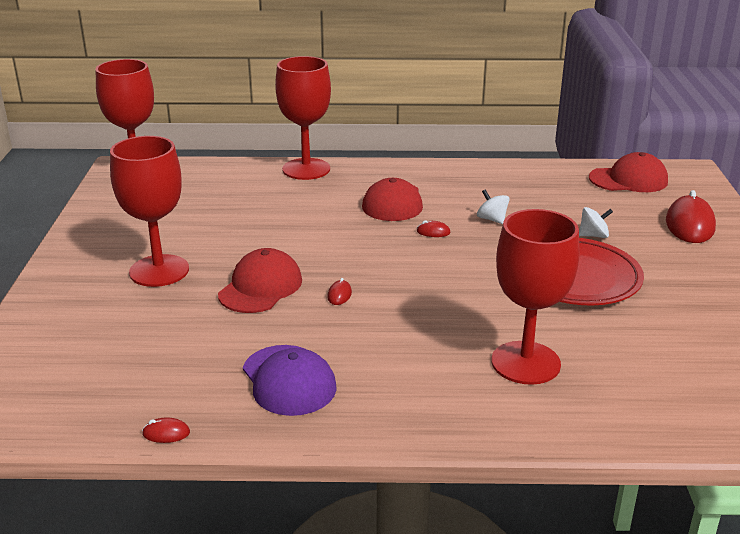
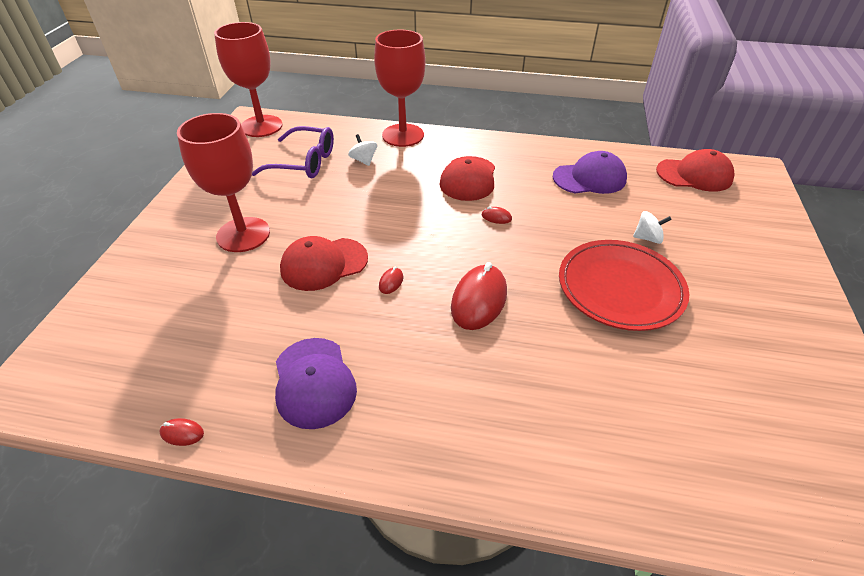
camera: 10 degrees right, 15 degrees up
red cap [218,248,302,313] -> red cap turned 150 degrees counterclockwise [280,236,368,291]
white spinning top [477,189,510,224] -> white spinning top moved to [348,134,377,166]
red goblet [491,209,579,385] -> none
red mouse [666,190,716,243] -> red mouse moved to [451,262,507,330]
none -> purple glasses [252,126,334,179]
none -> purple cap [553,151,627,194]

